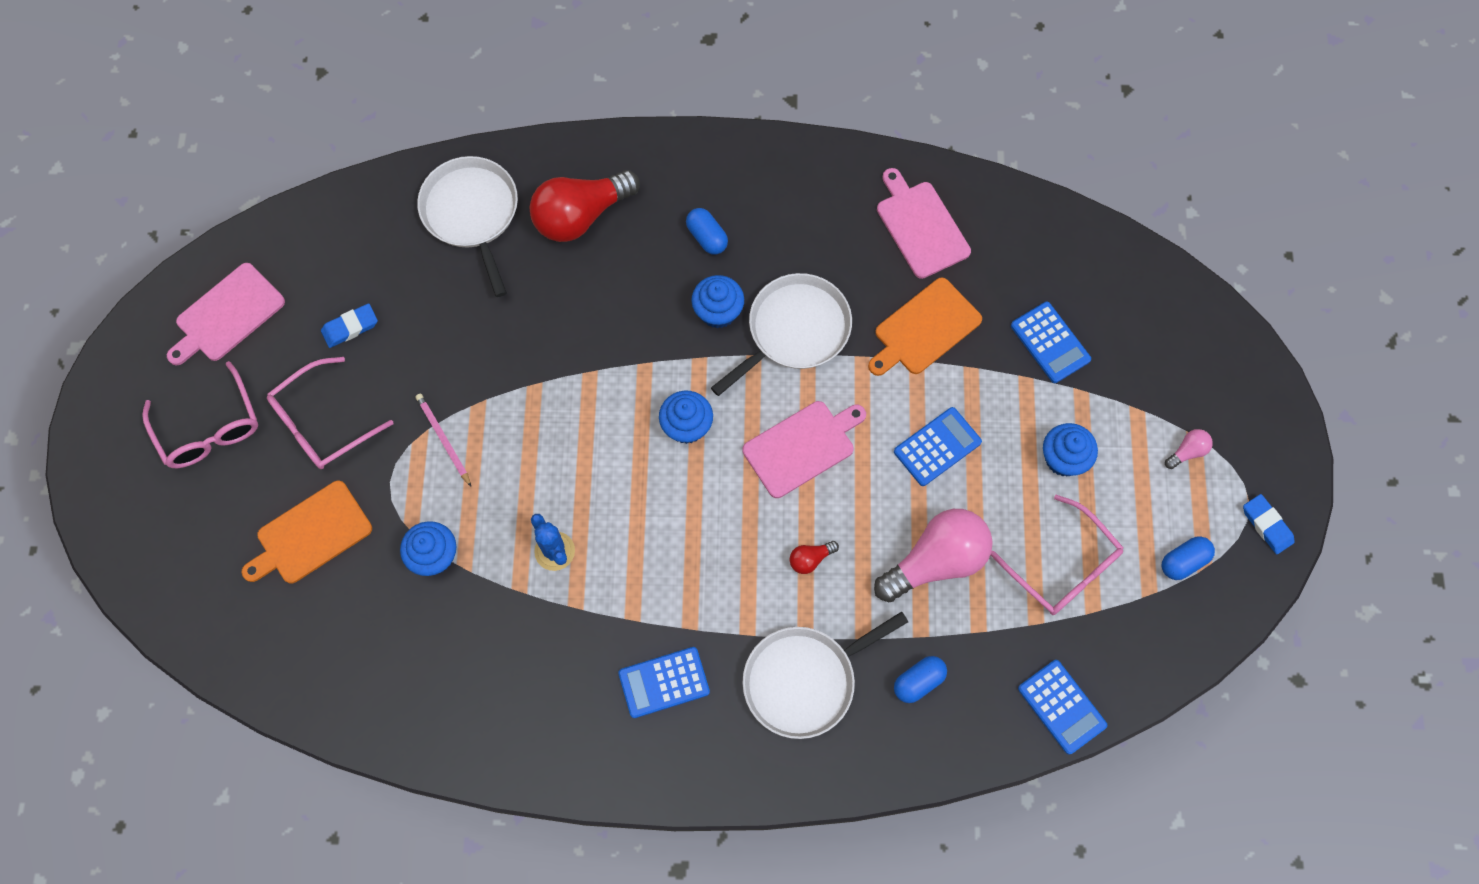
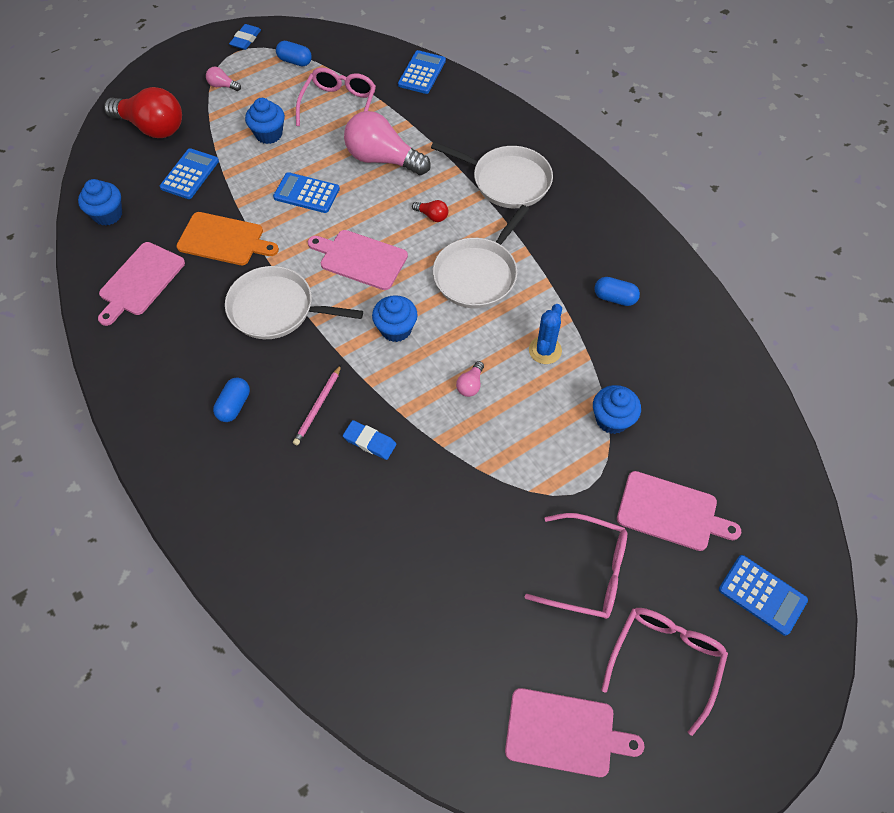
camera: 125 degrees left, 10 degrees down
orange cutting board [242,480,372,584] -> pink cutting board [617,471,741,551]
blue eraser [321,303,378,348] -> blue eraser moved to [343,420,396,460]
pink pencil [416,393,471,487] -> pink pencil moved to [293,365,341,445]
white pan [417,156,518,297] -> white pan moved to [433,205,529,308]
red light bulb [530,170,640,242] -> red light bulb moved to [104,87,182,138]
blue calculator [618,647,710,718] -> blue calculator moved to [719,555,808,636]
blue cupcake [691,275,744,328] -> blue cupcake moved to [78,179,122,226]
blue capsule [894,656,947,703] -> blue capsule moved to [594,277,640,306]
none -> pink light bulb [456,361,484,397]

